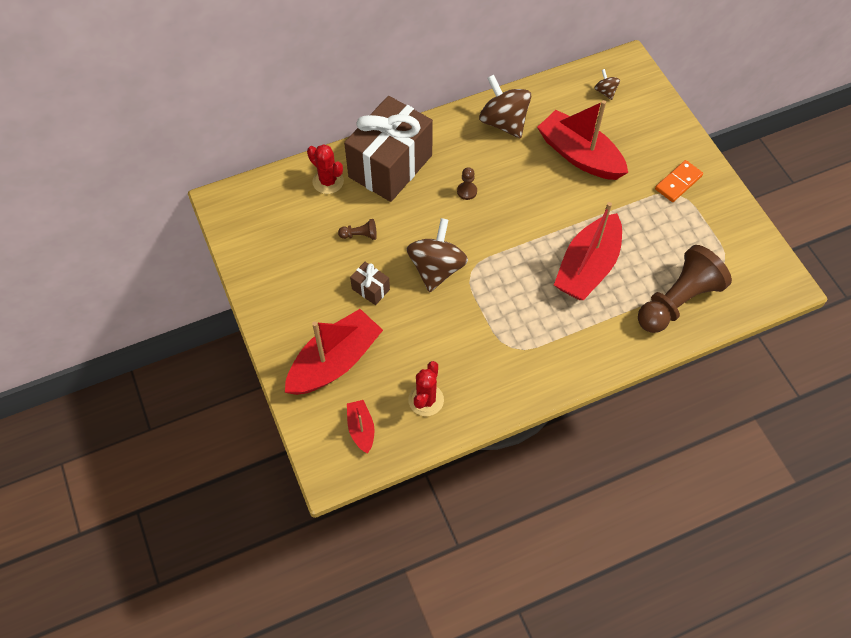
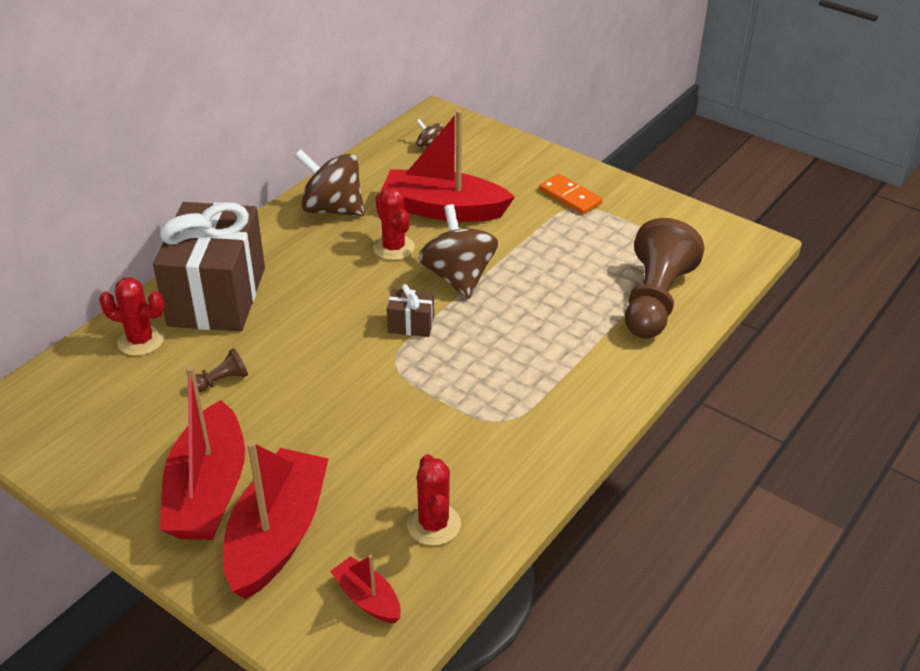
camera: 30 degrees left, 20 degrees down
brown gift [350,262,390,305] -> brown gift moved to [387,284,434,337]
brown spinning top [407,218,468,292] -> brown spinning top moved to [418,204,498,299]
brown pawn [457,167,477,200] -> none
red boat [554,202,622,300] -> red boat moved to [160,366,245,540]
orange domino [655,160,703,202] -> orange domino turned 60 degrees counterclockwise [539,174,603,215]
none -> red cactus [373,187,415,260]

